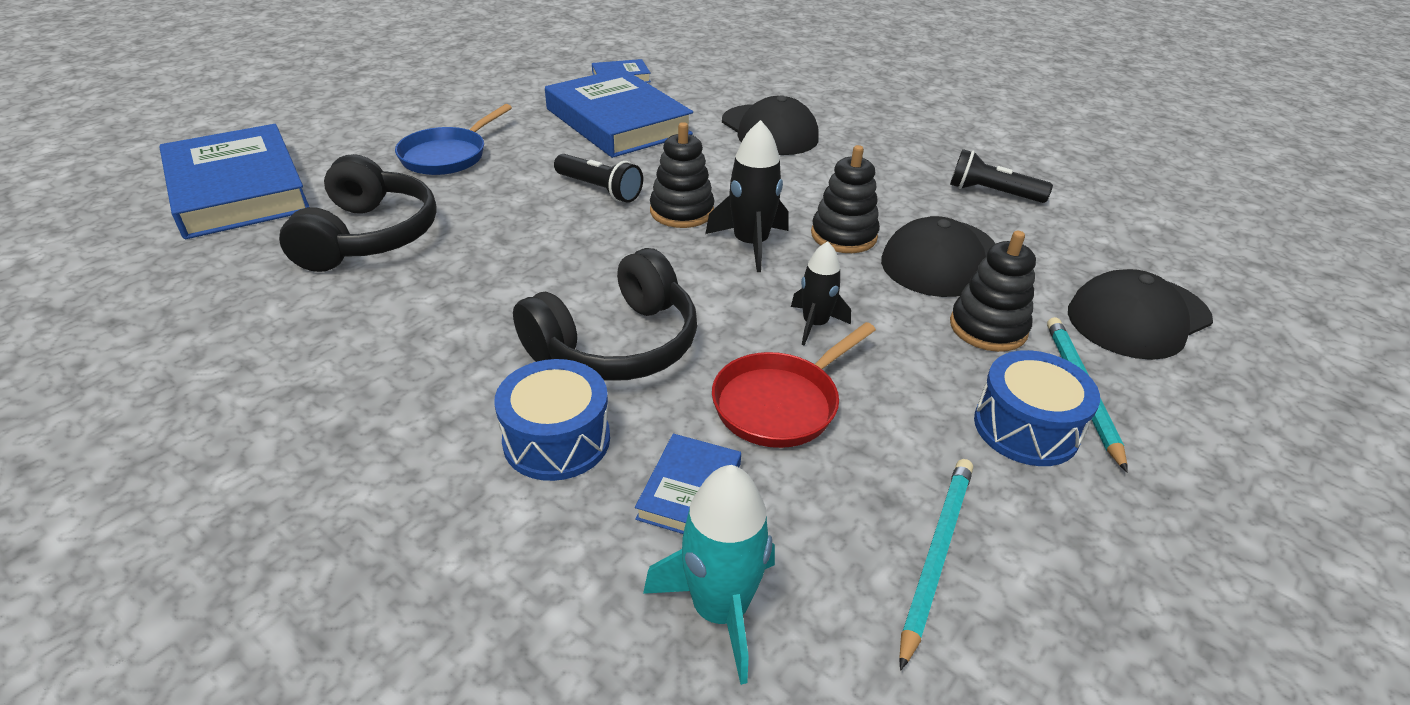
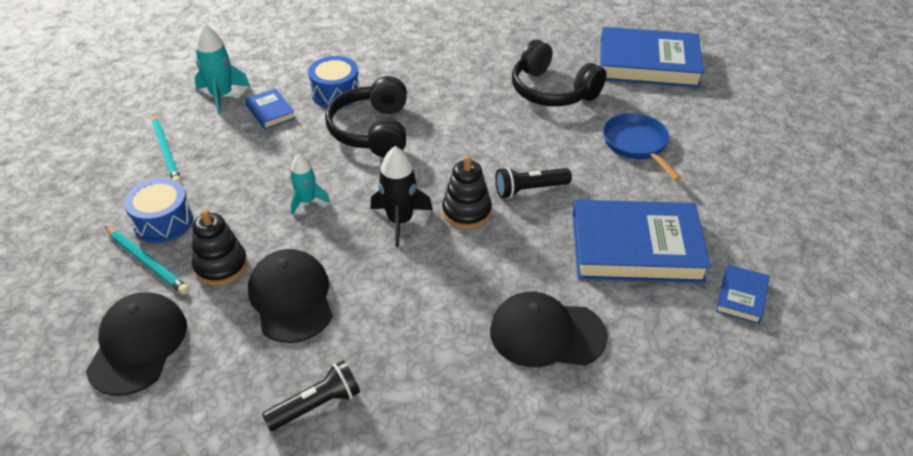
camera: 130 degrees right, 5 degrees up
red pan [712,322,876,448] -> none
black rocket [791,241,851,346] -> turquoise rocket [290,154,330,215]
black stacking toy [811,145,880,253] -> none

